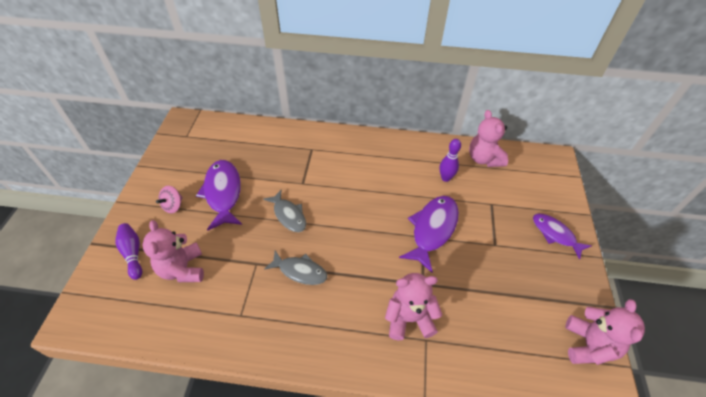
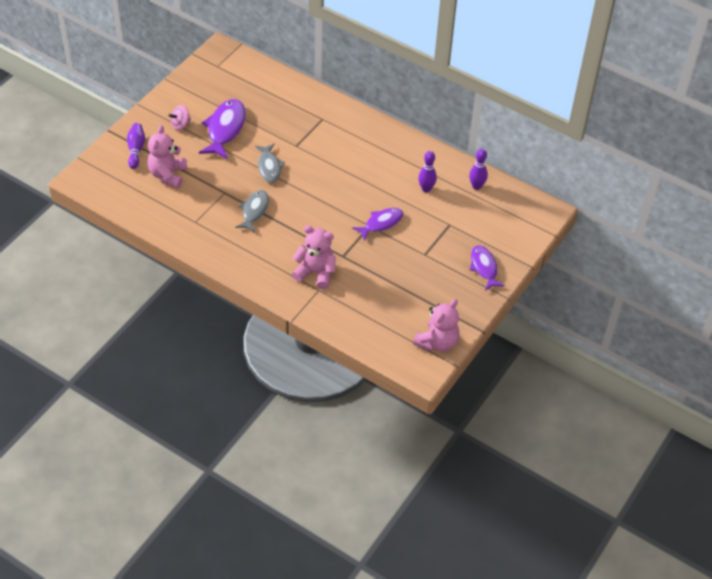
camera: 25 degrees right, 0 degrees up
grey fish [264,251,327,285] -> grey fish turned 120 degrees counterclockwise [235,190,269,233]
purple fish [399,196,459,273] -> purple fish [352,208,403,241], size x0.65
pink teddy bear [469,110,508,167] -> purple bowling pin [469,148,488,190]

